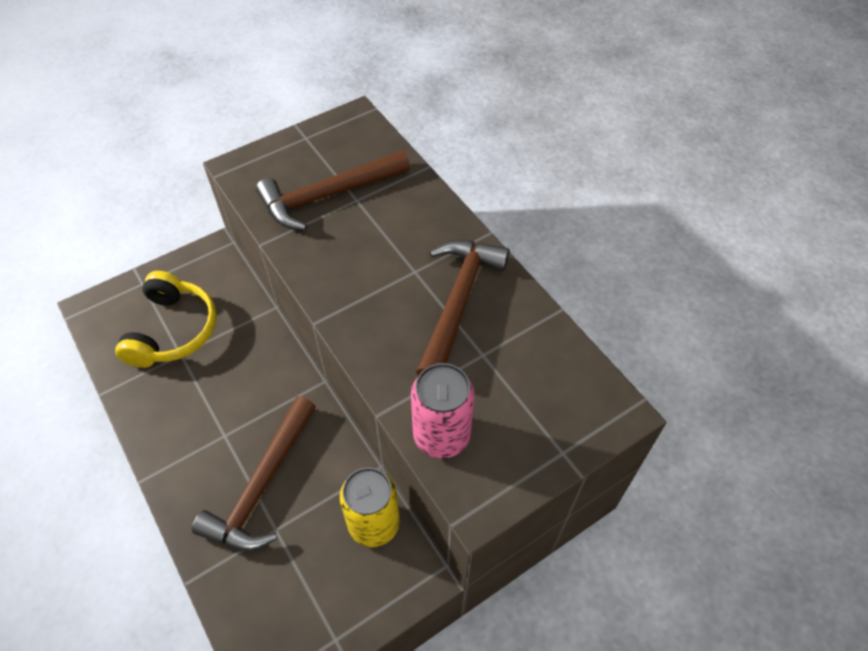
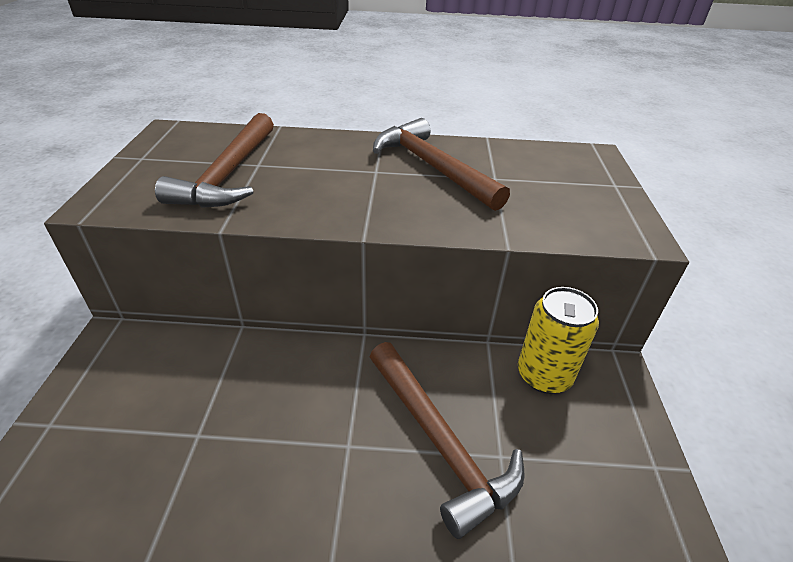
camera: 55 degrees left, 15 degrees down
yellow headphones [115,271,217,368] -> none
pink can [411,363,475,459] -> none

